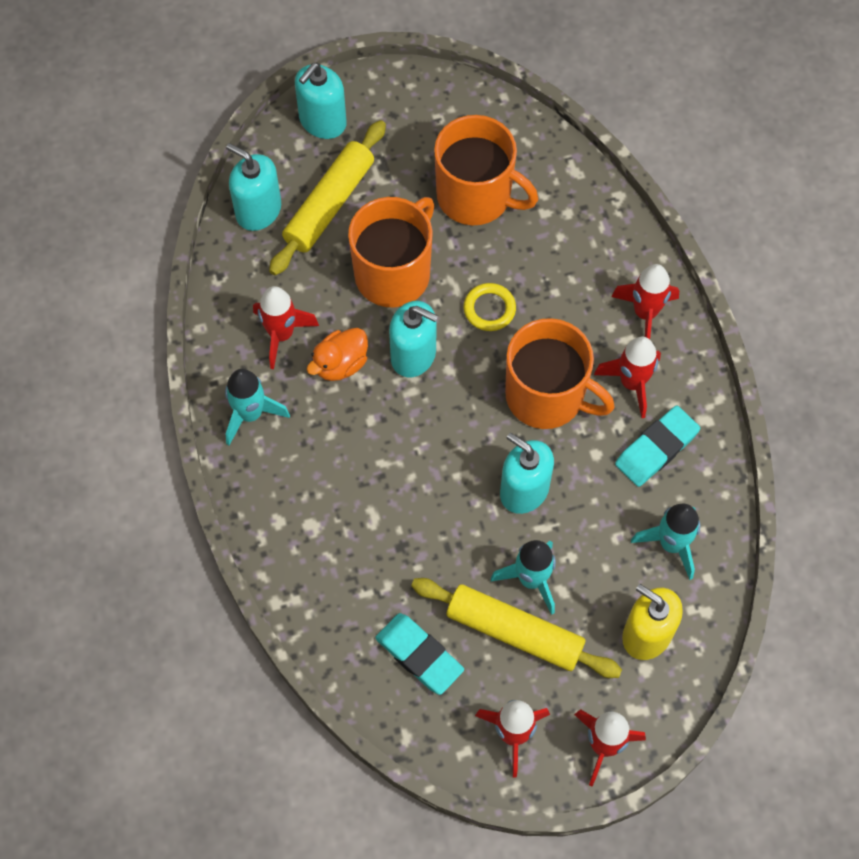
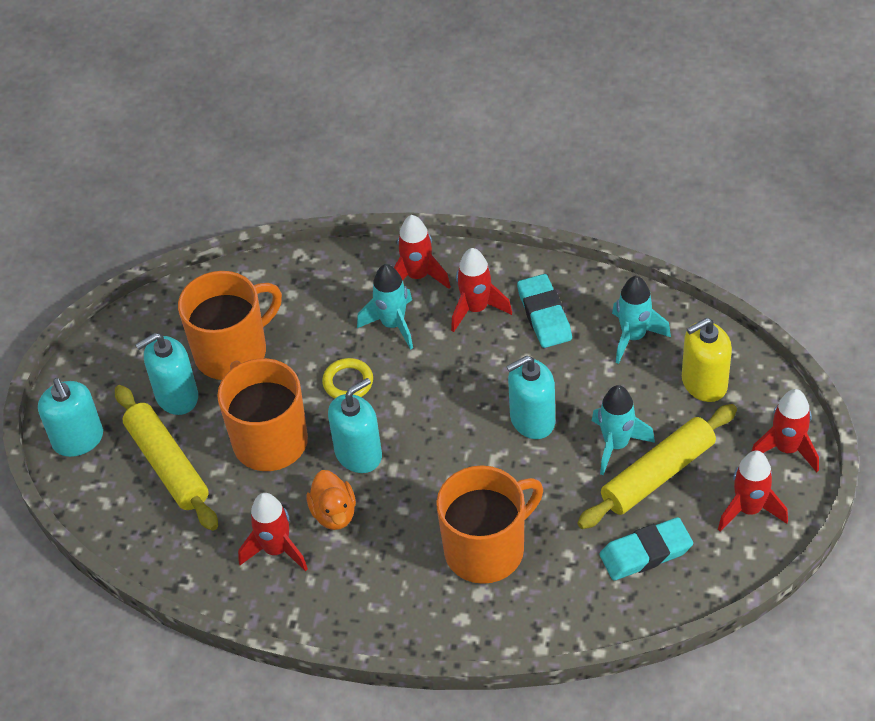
camera: 60 degrees left, 15 degrees down
turquoise rocket [225,369,290,445] -> turquoise rocket moved to [357,264,413,350]
turquoise soap dispenser [226,143,281,231] -> turquoise soap dispenser moved to [135,333,198,415]
orange mug [505,318,615,429] -> orange mug moved to [436,465,543,584]

